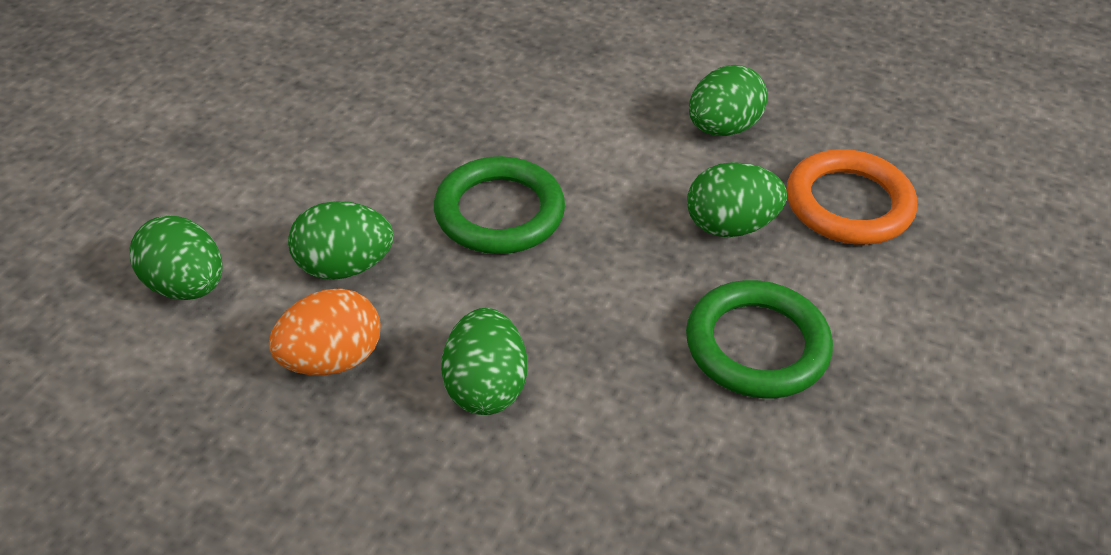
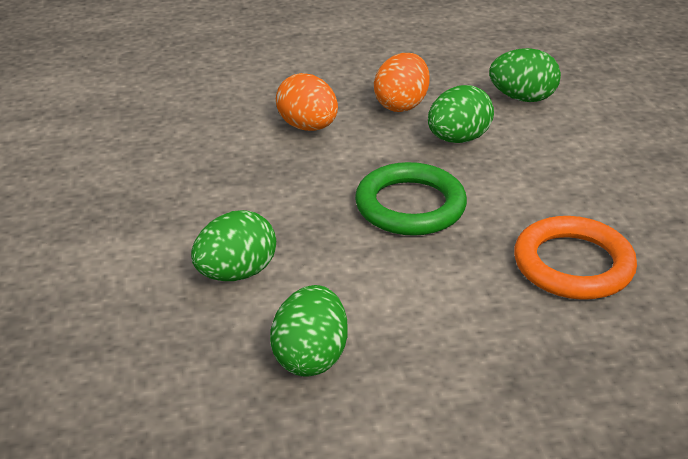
camera: 145 degrees right, 10 degrees down
green egg [441,308,527,415] -> orange egg [276,73,338,131]
green ring [686,280,833,399] -> none
orange ring [786,149,917,245] -> orange ring moved to [514,216,637,300]

